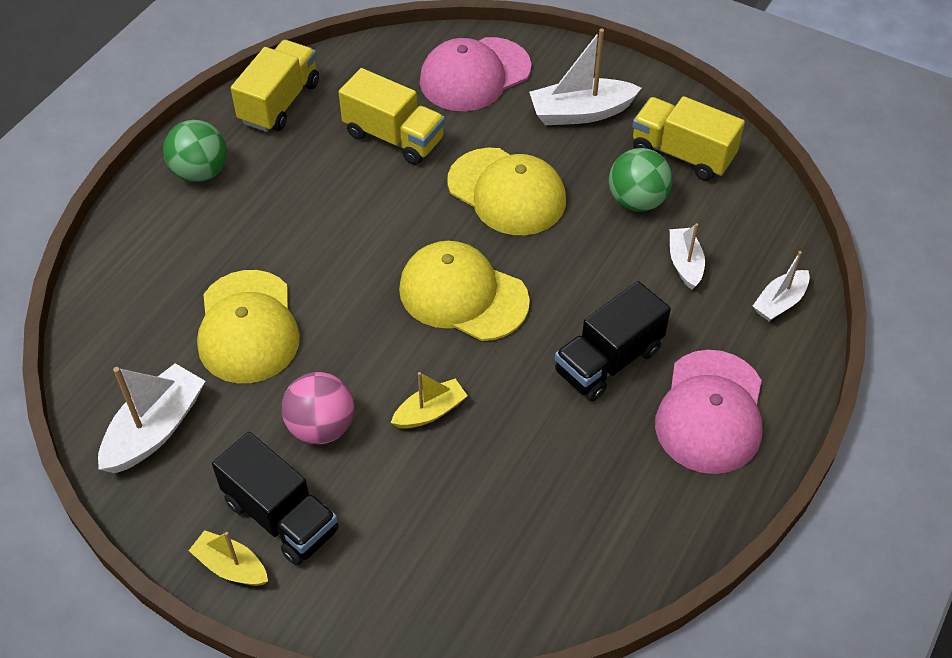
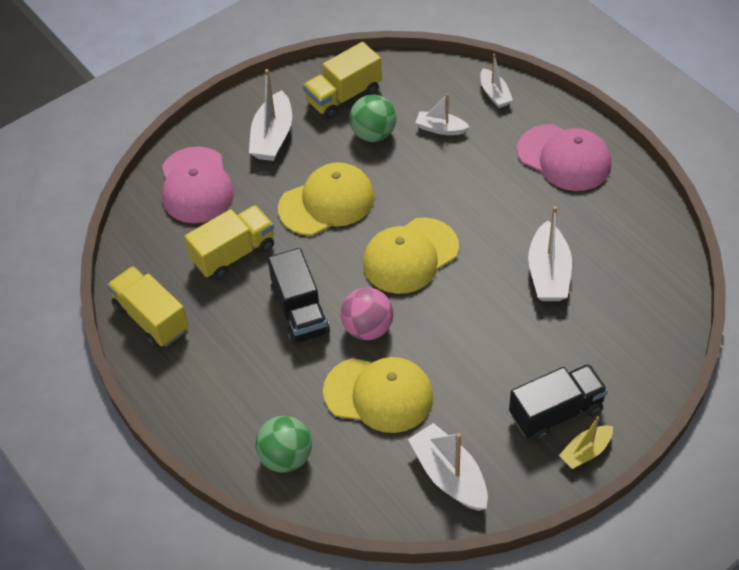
camera: 65 degrees left, 0 degrees up
green ball [163,120,227,182] -> green ball moved to [255,416,312,473]
pink ball [282,372,354,444] -> pink ball moved to [341,287,393,340]
yellow boat [391,372,468,429] -> none
black truck [555,281,671,401] -> black truck moved to [267,248,330,344]
none -> white boat [528,206,572,301]

